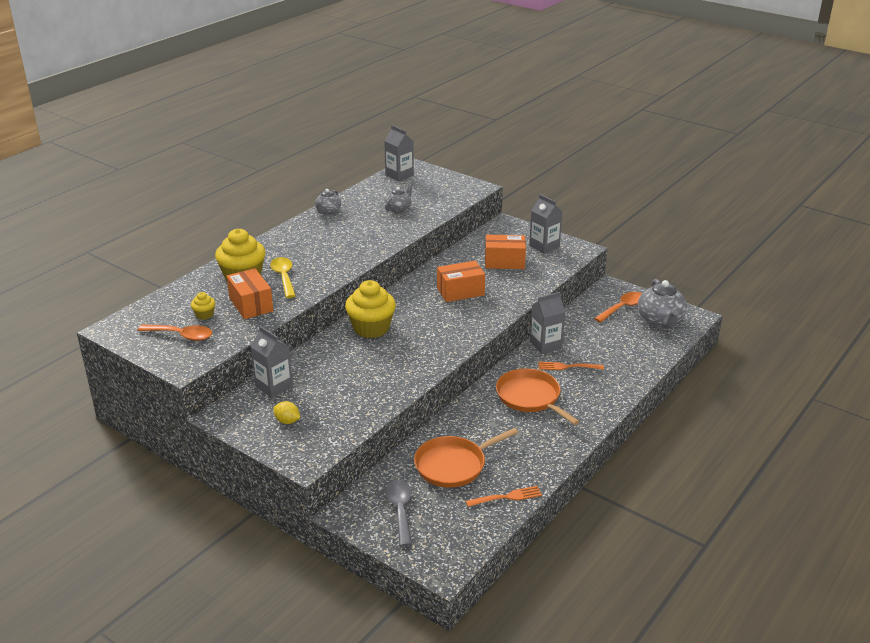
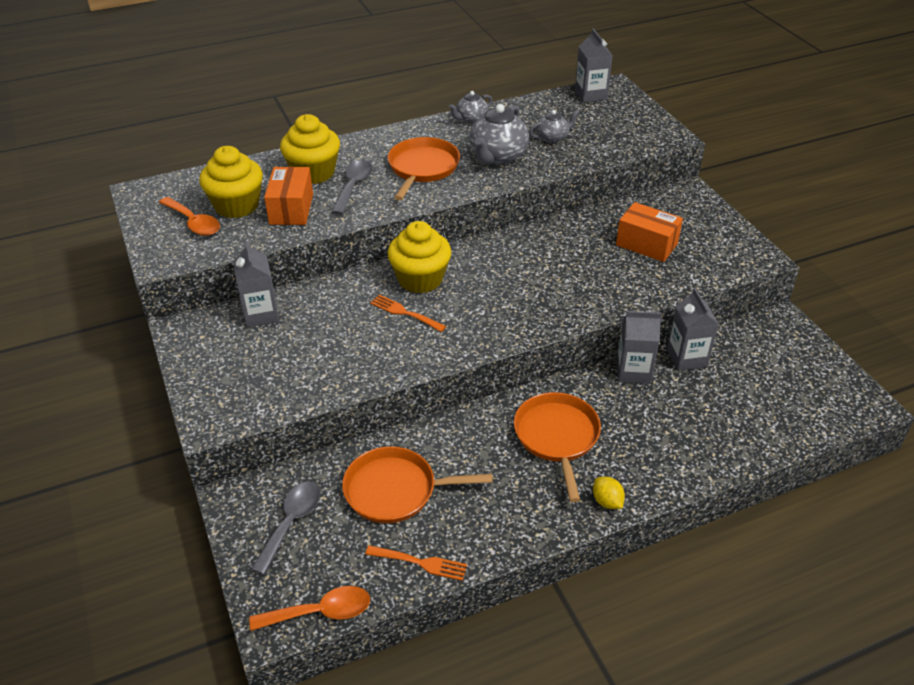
camera: 30 degrees right, 10 degrees up
yellow cupcake [191,292,215,320] -> yellow cupcake [199,146,263,218], size x2.16
yellow spoon [270,257,296,298] -> grey spoon [331,160,373,215]
yellow lemon [273,401,300,424] -> yellow lemon moved to [593,477,625,509]
orange box [437,261,485,302] -> none
grey carton [529,194,562,254] -> grey carton moved to [667,288,719,371]
orange fork [538,362,604,370] -> orange fork moved to [370,295,446,332]
orange spoon [594,292,642,323] -> orange spoon moved to [249,586,370,631]
grey teapot [638,279,687,329] -> grey teapot moved to [469,104,529,165]
none -> orange pan [388,137,460,200]

